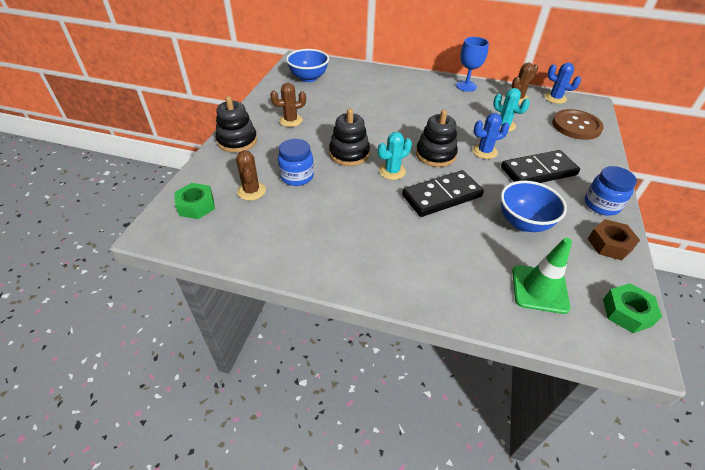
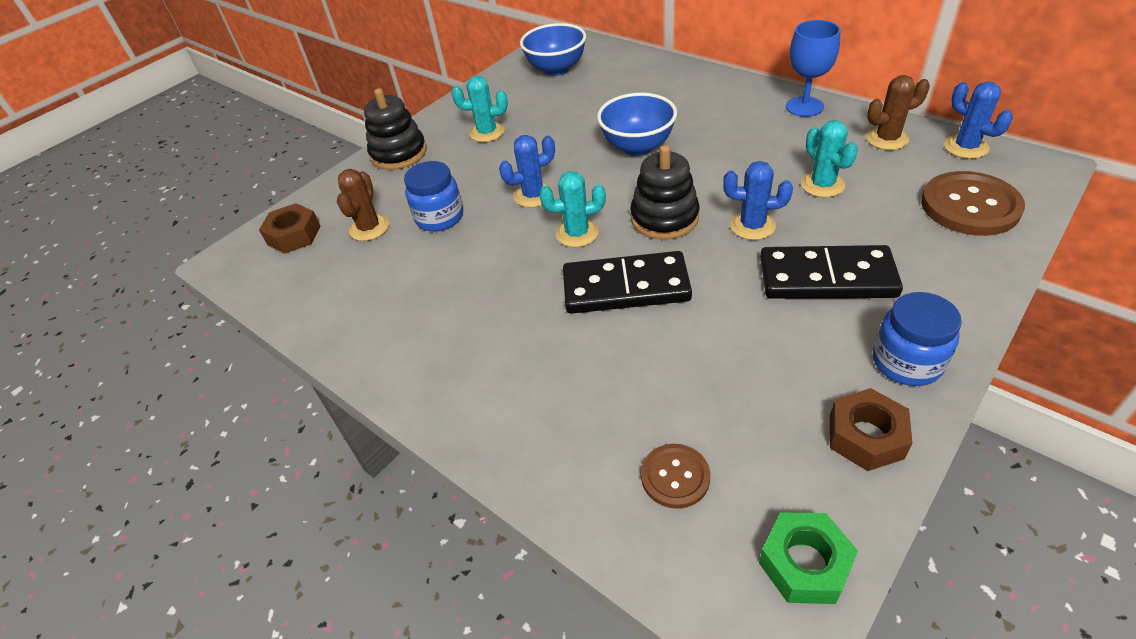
camera: 30 degrees right, 0 degrees up
green nut [174,183,215,219] -> brown nut [259,203,321,254]
brown cactus [270,83,306,127] -> turquoise cactus [451,76,508,142]
black stacking toy [329,109,370,166] -> blue cactus [499,135,555,208]
blue bowl [500,181,567,232] -> blue bowl moved to [597,93,677,156]
green traffic cone [512,238,572,314] -> brown button [641,444,710,509]

